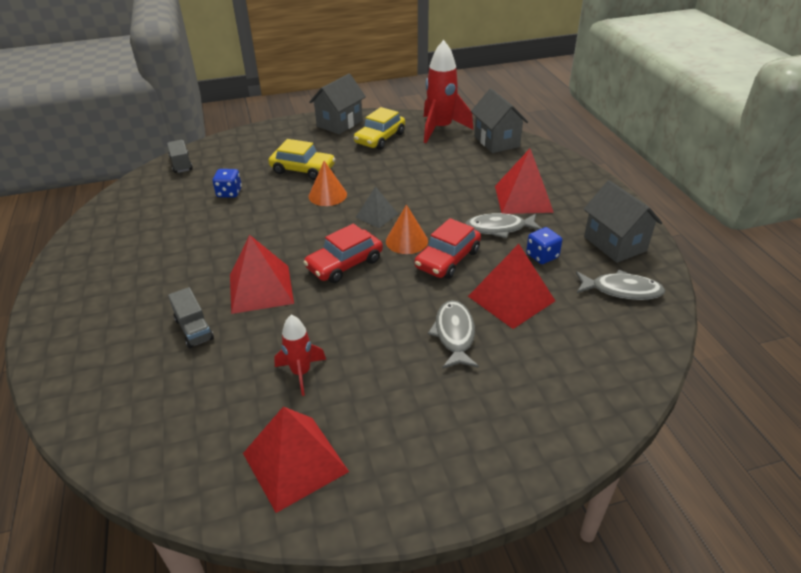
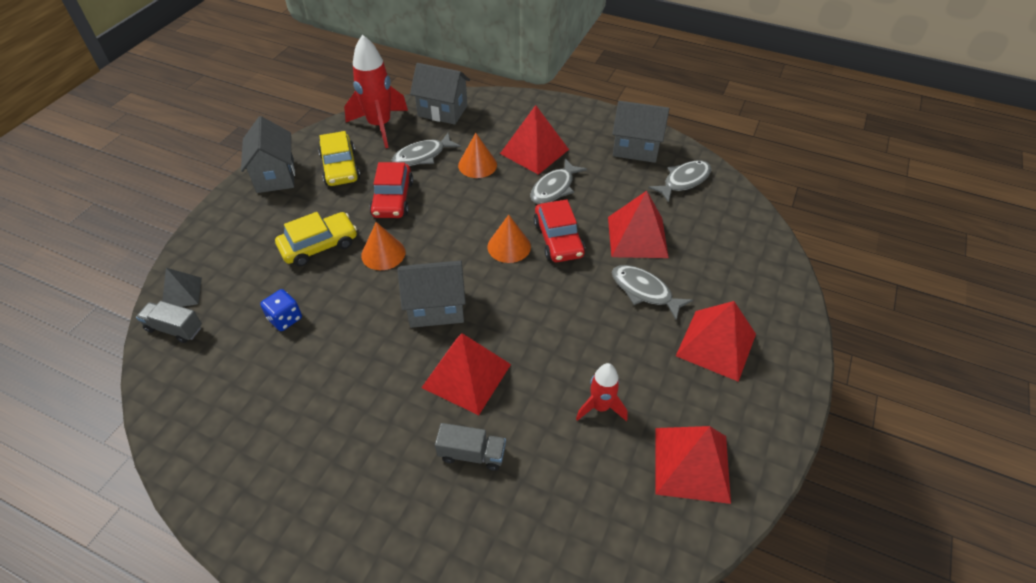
camera: 50 degrees left, 10 degrees up
red car [303,224,383,283] -> red car moved to [369,162,413,218]
grey pyramid [355,186,398,228] -> grey pyramid moved to [162,268,202,307]
blue dice [526,227,562,264] -> none
none -> grey fish [392,133,461,166]
none -> grey house [398,261,466,328]
none -> orange cone [458,133,497,178]
none -> red pyramid [676,301,756,382]

